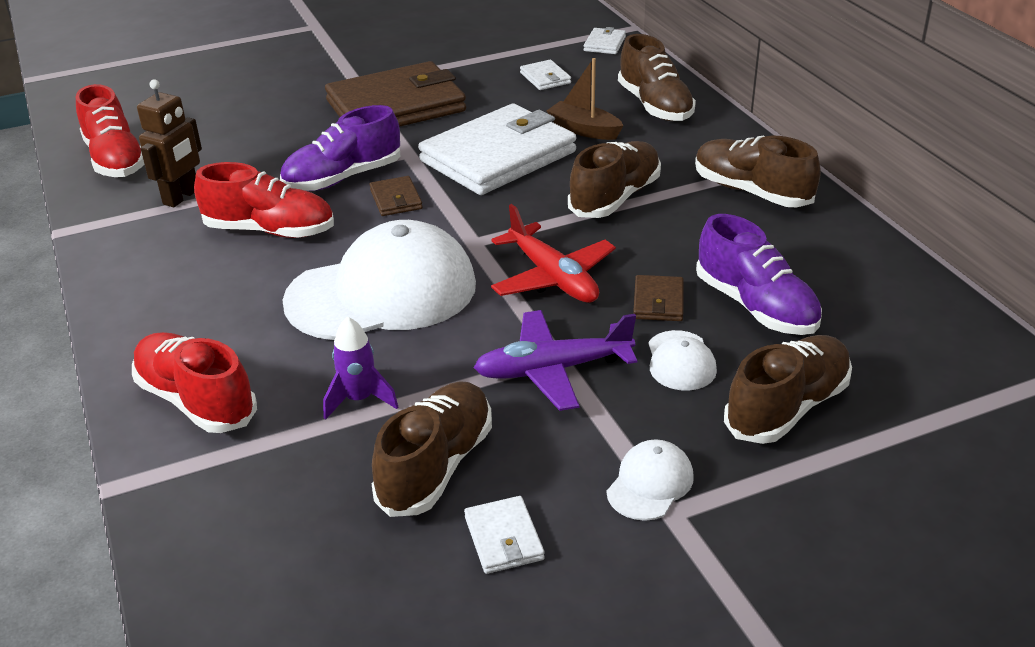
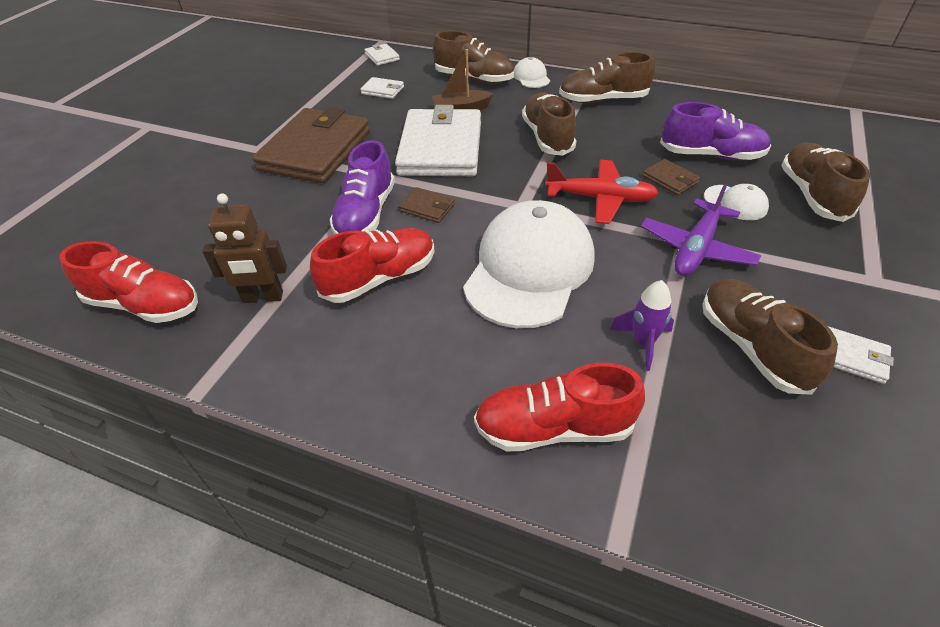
camera: 45 degrees left, 10 degrees up
brown robot [137,79,202,207] -> brown robot turned 105 degrees clockwise [202,193,287,303]
white cap [606,439,694,521] -> white cap moved to [514,57,550,88]

